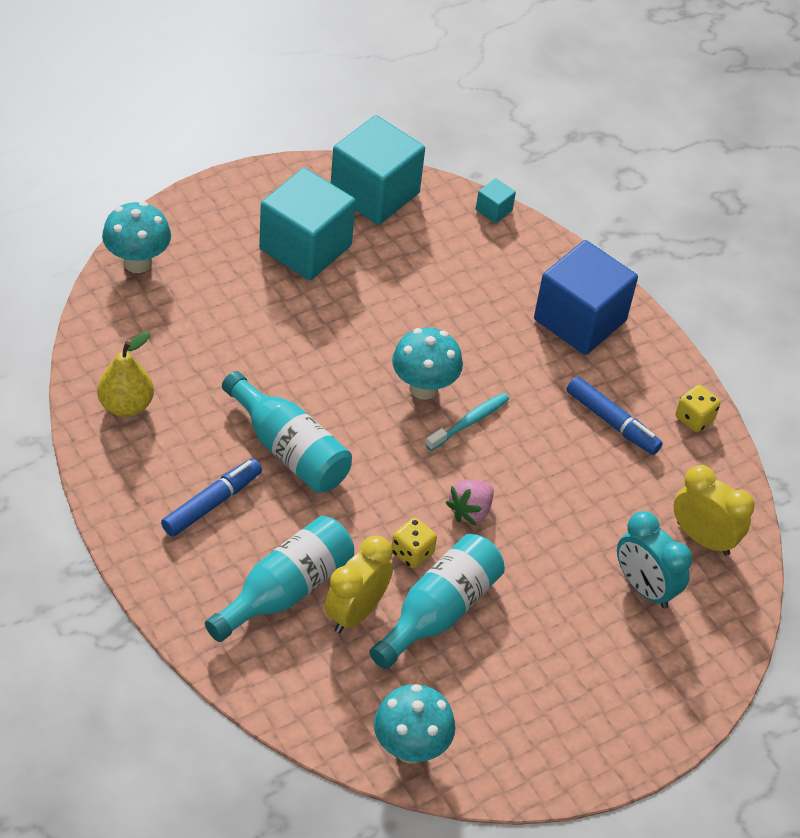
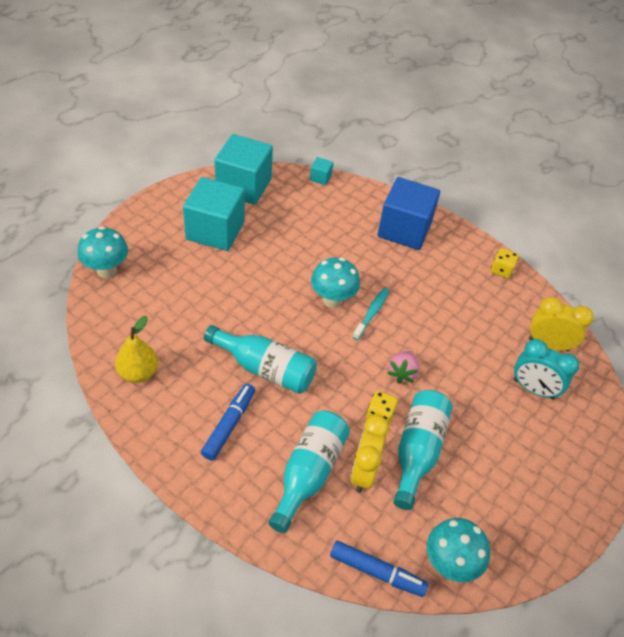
camera: 20 degrees left, 0 degrees up
blue marker [567,376,663,455] -> blue marker moved to [330,541,428,597]

